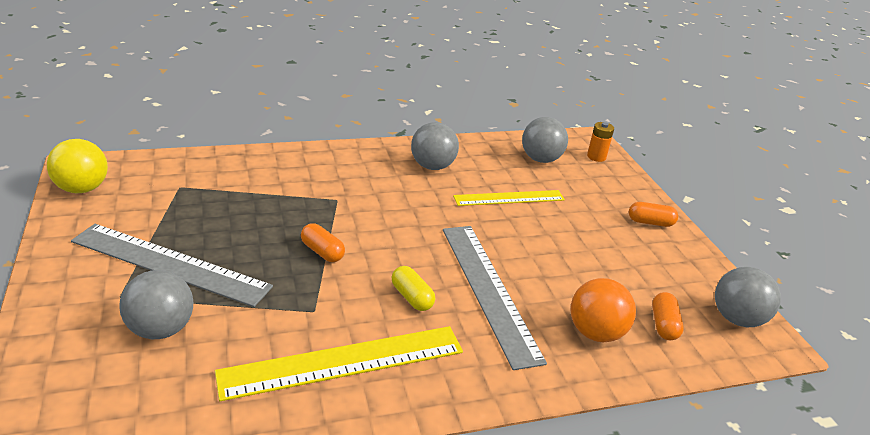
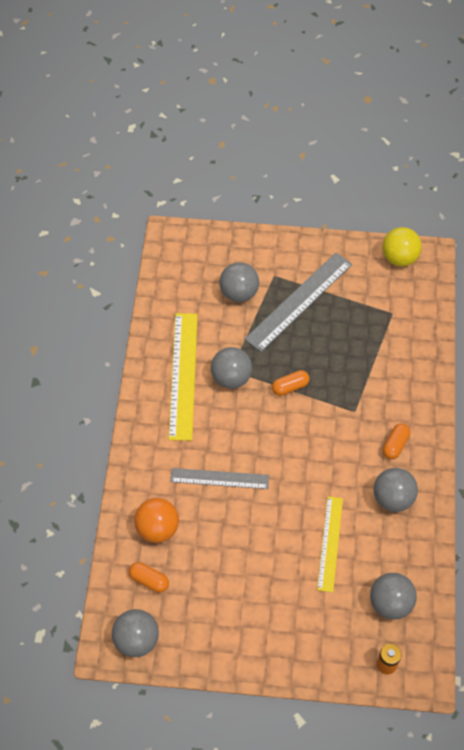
camera: 115 degrees right, 25 degrees up
yellow capsule [392,266,435,311] -> none
grey ruler [443,226,547,370] -> grey ruler [170,468,269,489], size x0.64
orange capsule [629,202,678,227] -> orange capsule moved to [383,423,410,459]
none -> grey ball [211,347,252,389]

